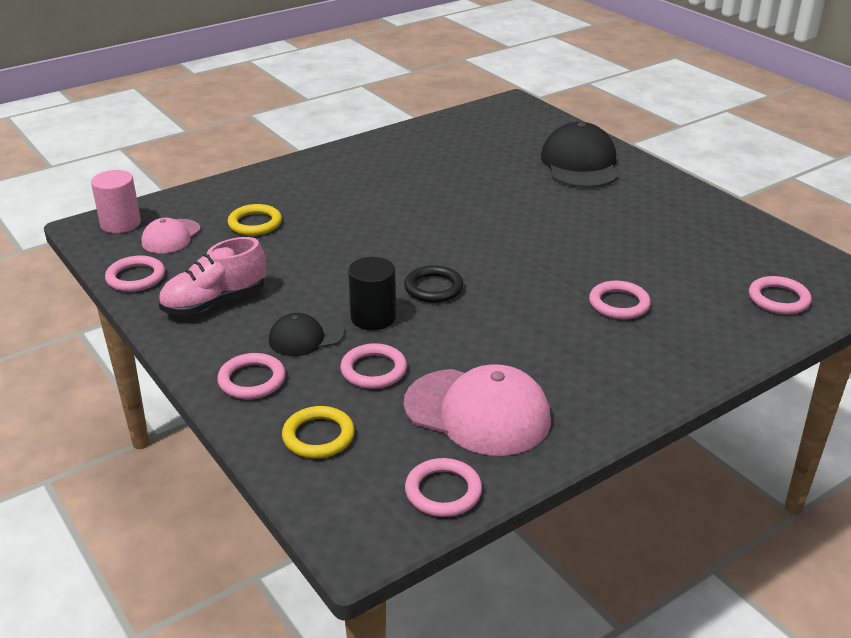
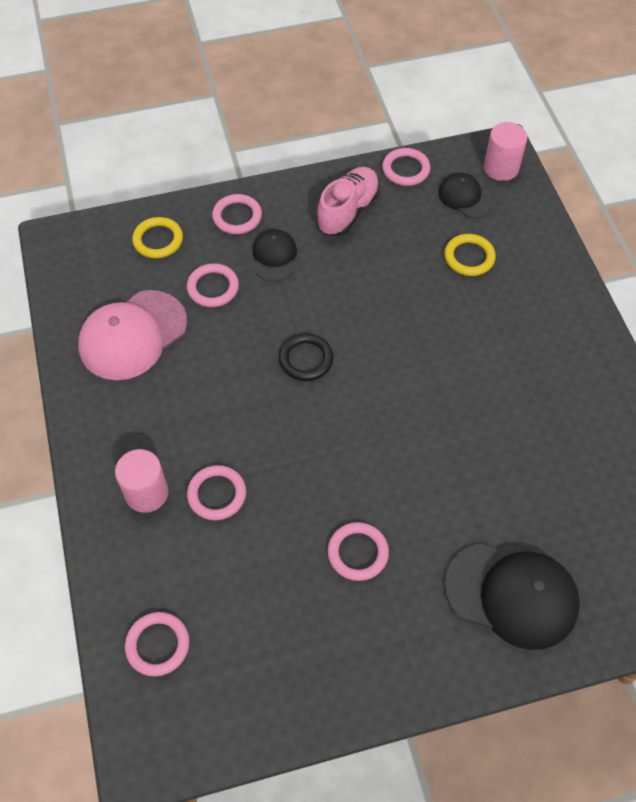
camera: 110 degrees right, 25 degrees up
pink cap [142,218,200,253] -> black cap [439,173,494,218]
pink shoe [159,237,266,315] -> pink shoe turned 45 degrees clockwise [316,167,380,236]
black cylinder [348,257,396,330] -> none
pink ring [405,458,482,517] -> pink ring moved to [328,522,389,581]
none -> pink cylinder [115,449,169,513]

